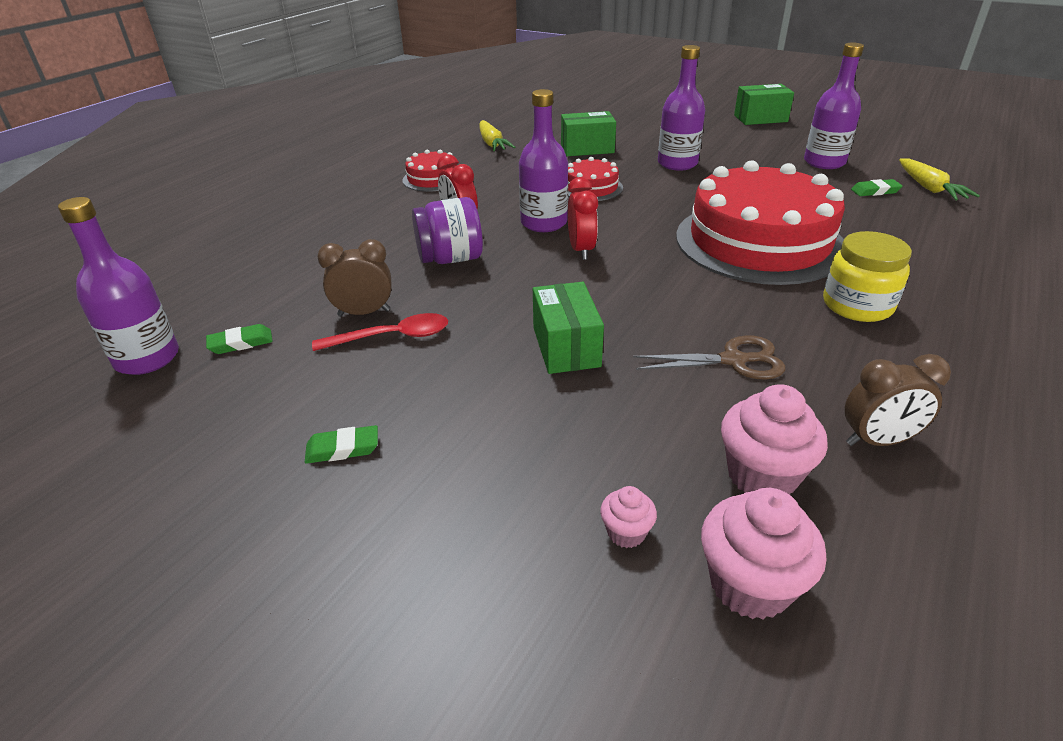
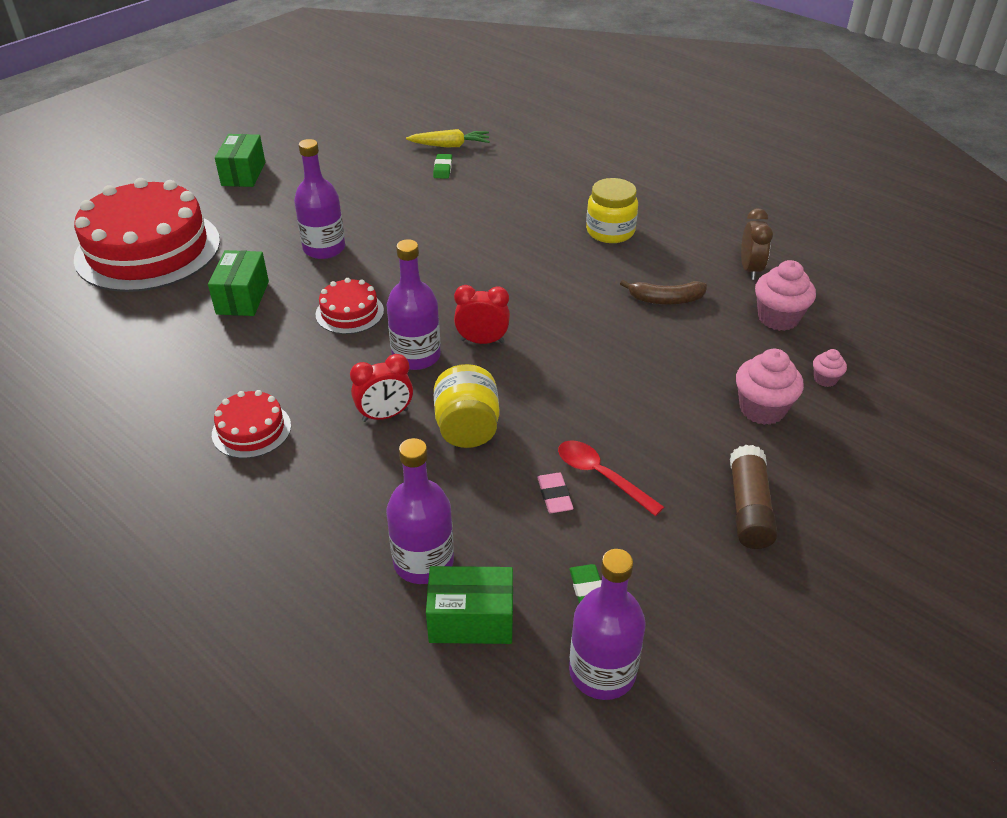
camera: 80 degrees left, 5 degrees up
green eraser [305,425,378,464] -> brown glue stick [730,445,778,549]
red spoon [312,313,448,351] -> red spoon turned 45 degrees counterclockwise [558,440,664,516]
brown clock [317,239,391,316] -> pink eraser [537,473,573,513]
purple jar [412,197,483,264] -> yellow jar [434,364,499,448]
yellow carrot [479,120,515,151] -> none
green box [533,282,604,374] -> green box moved to [426,566,513,644]
brown scissors [633,335,785,380] -> brown banana [620,280,707,305]
red cake [676,160,845,285] -> red cake moved to [74,178,220,292]
pink cupcake [701,488,826,620] -> pink cupcake moved to [736,349,804,425]
purple bottle [804,43,864,169] -> purple bottle moved to [386,438,454,584]

